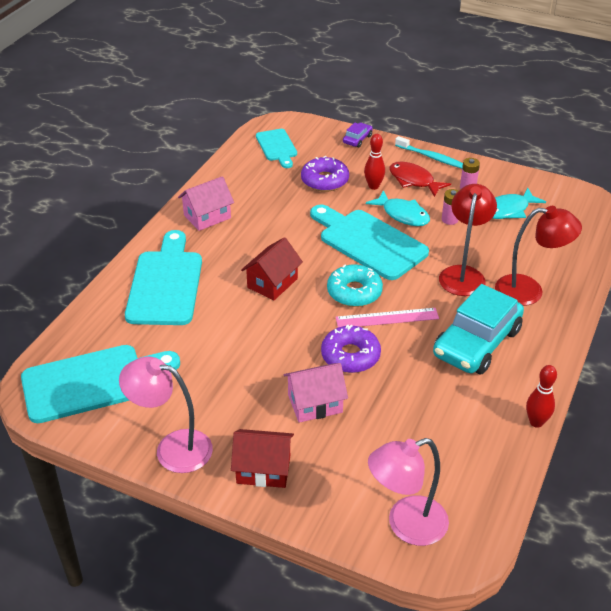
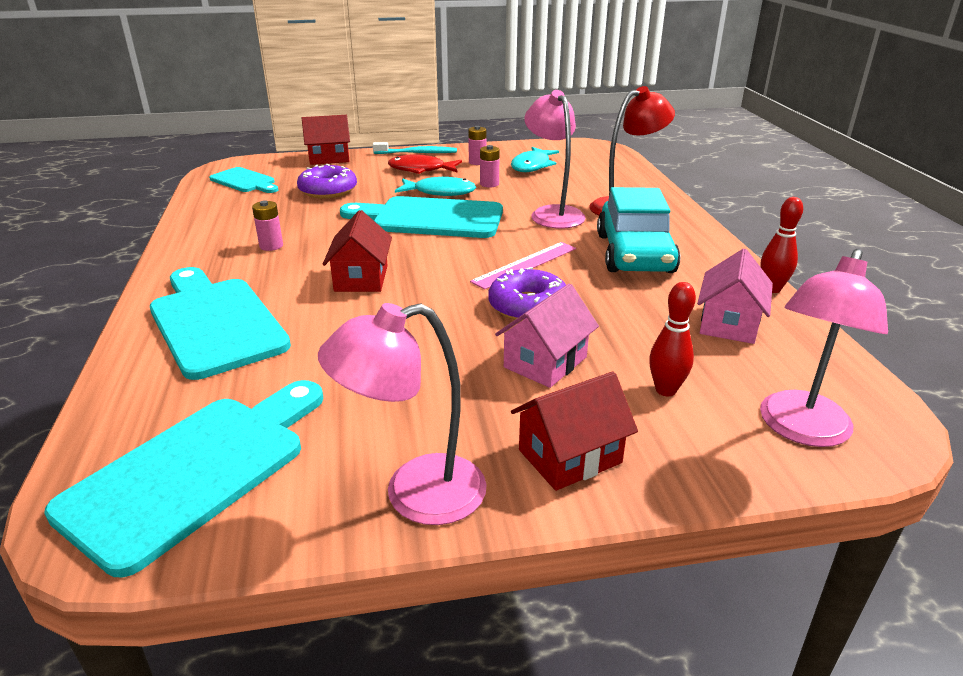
camera: 35 degrees left, 10 degrees down
pink house [178,176,234,231] -> pink house moved to [697,248,773,344]
turquoise donut [327,264,383,307] -> none
purple car [343,123,373,148] -> red house [302,115,350,165]
red bowling pin [364,134,385,190] -> red bowling pin moved to [649,282,696,396]
red lamp [439,184,497,296] -> pink lamp [524,90,586,229]
none -> pink battery [252,200,283,251]

